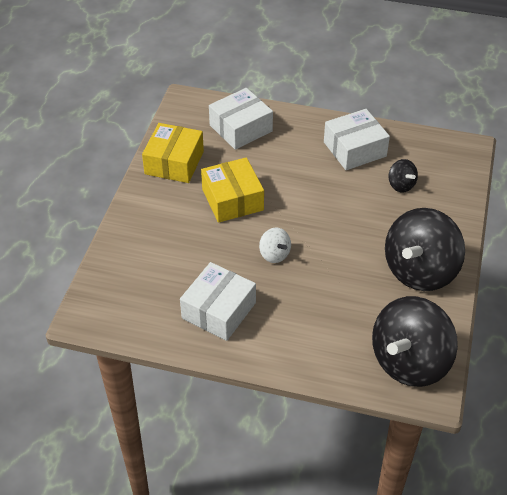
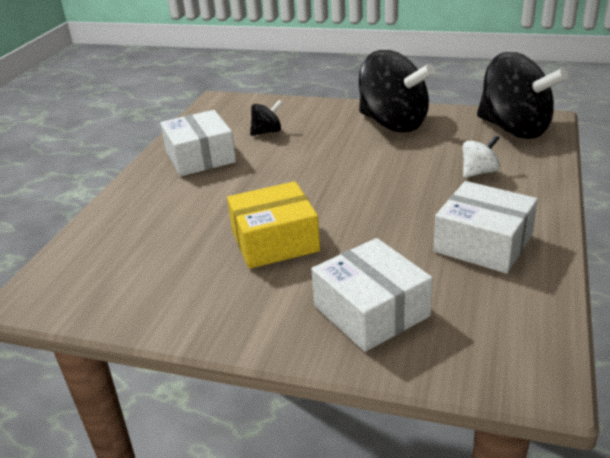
camera: 85 degrees left, 15 degrees down
yellow box [142,123,204,183] -> none
white box [209,88,273,150] -> white box moved to [311,238,433,352]
white spinning top [259,227,291,263] -> white spinning top moved to [463,135,500,178]

